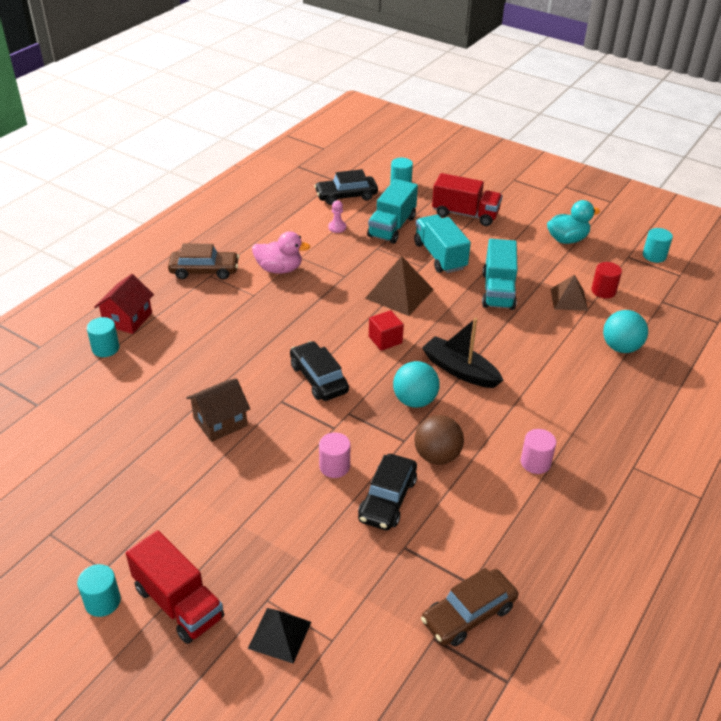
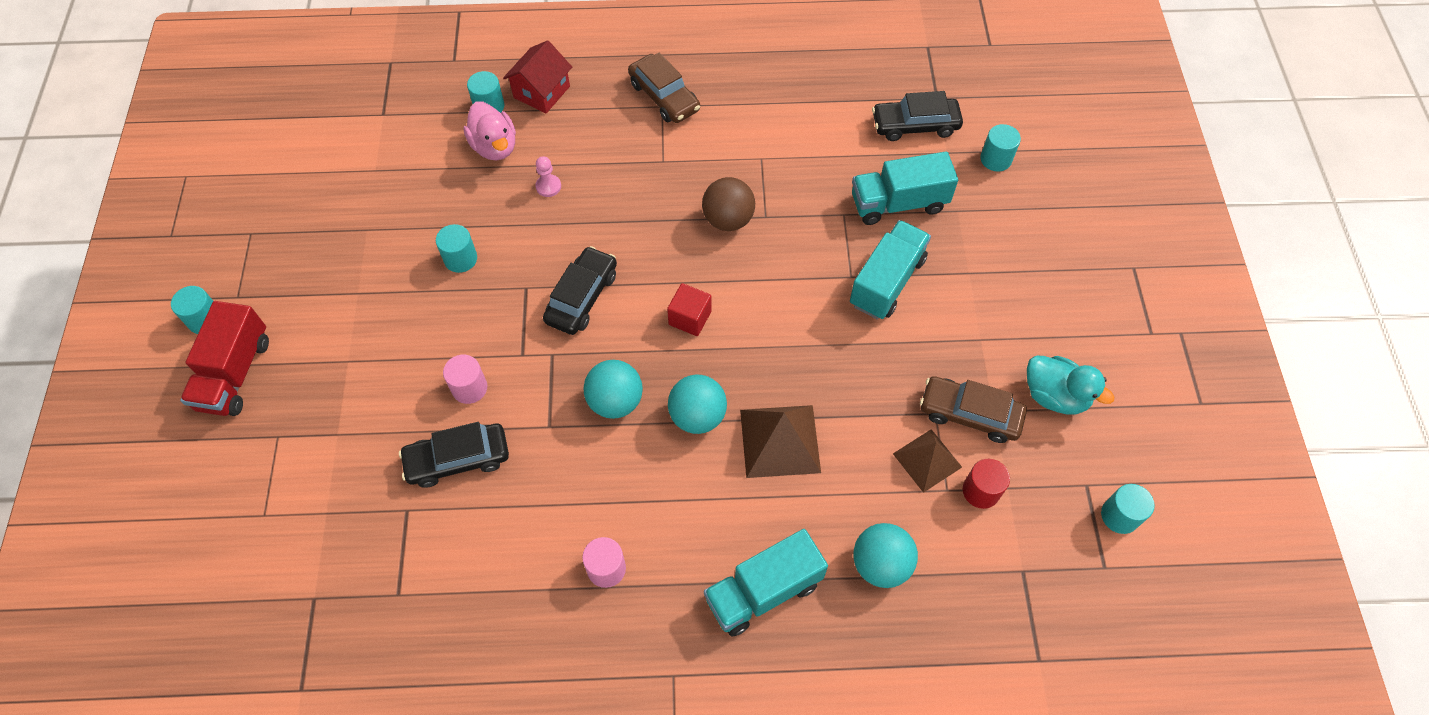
camera: 55 degrees right, 20 degrees up
red house [94,274,154,334] -> red house turned 45 degrees counterclockwise [503,40,572,113]
brown house [186,378,250,442] -> turquoise cylinder [436,224,477,273]
black pyramid [248,608,311,664] -> none
pink duck [252,231,310,274] -> pink duck moved to [464,102,516,160]
black car [314,169,378,205] -> black car turned 45 degrees counterclockwise [872,91,963,141]
pink pawn [328,200,346,233] -> pink pawn moved to [535,156,561,197]
brown pyramid [365,256,434,316] -> brown pyramid moved to [740,405,821,478]
brown ball [414,415,464,465] -> brown ball moved to [702,177,755,231]
brown car [421,568,518,646] -> brown car moved to [920,376,1027,443]
black boat [422,318,503,388] -> turquoise ball [668,375,727,434]
red truck [432,173,502,226] -> none
turquoise truck [482,239,518,310] -> turquoise truck moved to [704,529,828,637]

